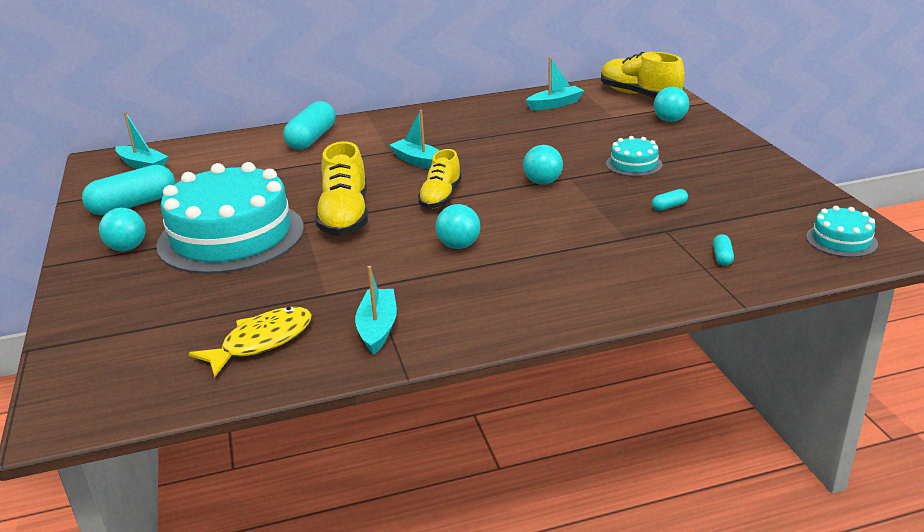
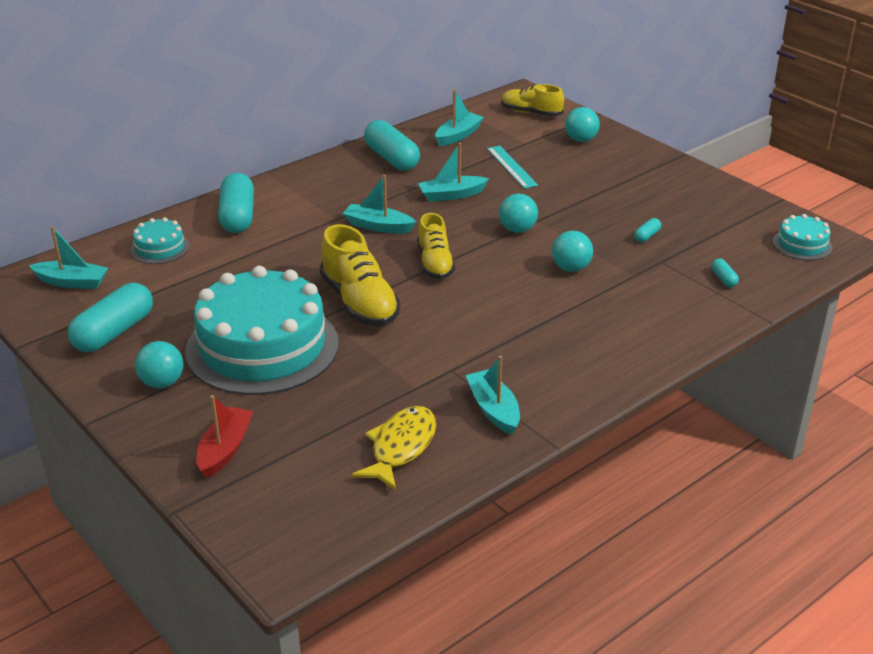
camera: 25 degrees left, 5 degrees up
turquoise ball [436,204,480,249] -> turquoise ball moved to [552,231,593,272]
yellow shoe [601,52,685,98] -> yellow shoe [501,84,564,117], size x0.66
turquoise cake [606,136,663,177] -> turquoise cake moved to [130,217,190,264]
none -> red boat [196,395,254,478]
none -> turquoise capsule [364,120,420,171]
none -> turquoise boat [418,143,489,202]
none -> turquoise ruler [487,146,538,189]

